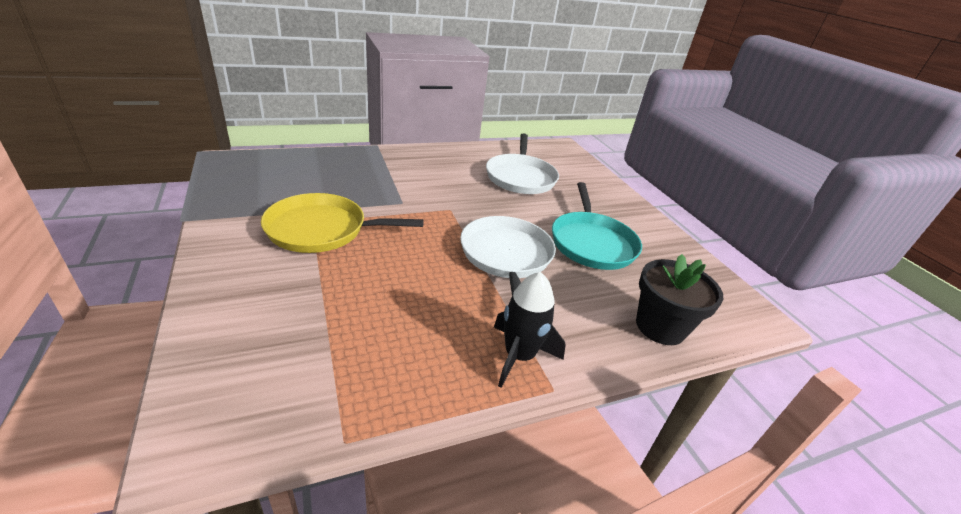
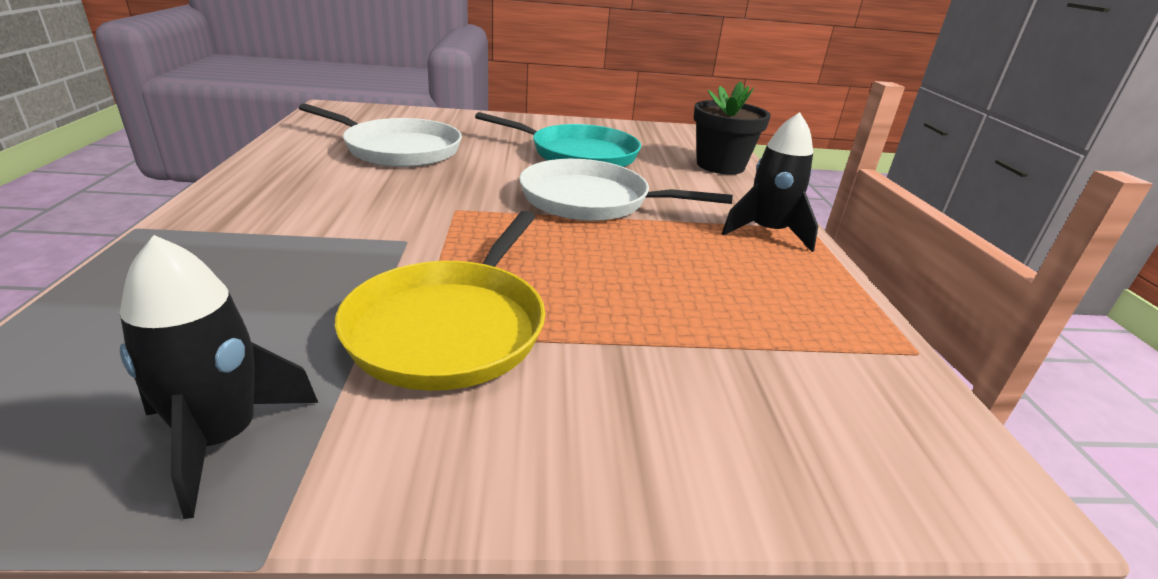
camera: 70 degrees left, 5 degrees down
none -> black rocket [120,235,318,519]

